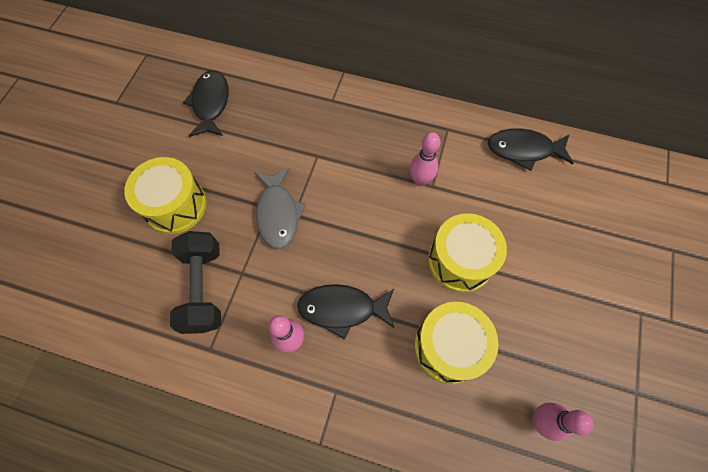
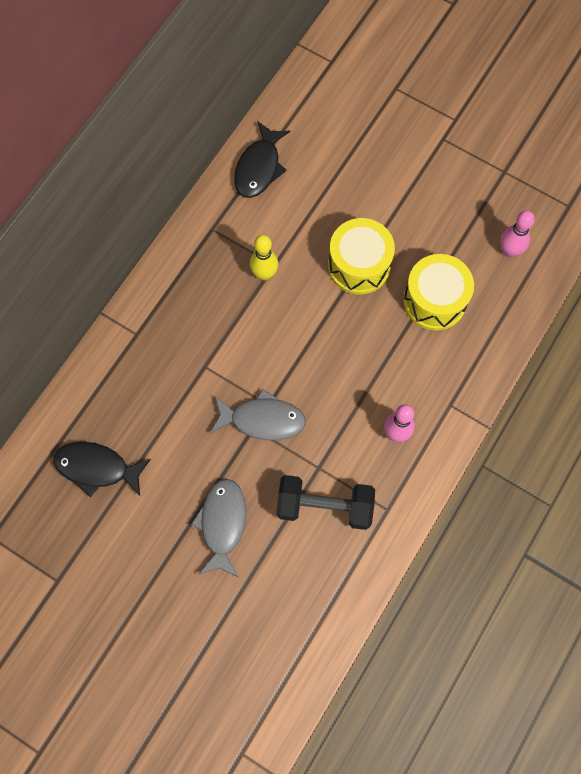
camera: 75 degrees left, 5 degrees up
yellow drum [124,157,207,234] -> grey fish [191,479,246,577]
black fish [297,284,394,340] -> none
pink bowling pin [410,132,440,186] -> yellow bowling pin [250,235,278,280]

